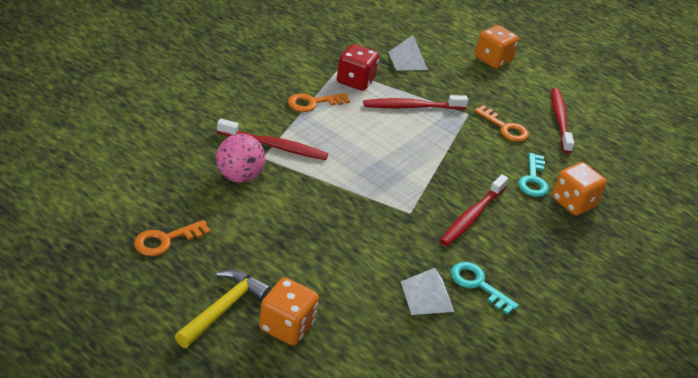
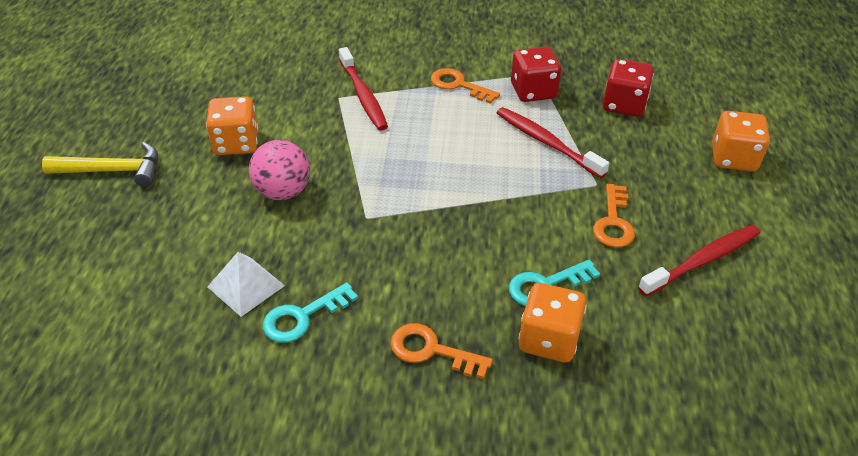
camera: 60 degrees right, 5 degrees up
orange key [134,220,211,256] -> orange key moved to [390,323,493,379]
pink ball [216,134,265,183] -> pink ball moved to [249,140,310,200]
orange dice [259,278,319,346] -> orange dice moved to [206,96,258,155]
white pyramid [388,35,428,71] -> red dice [603,59,654,117]
red toothbrush [440,174,508,246] -> none
turquoise key [451,262,519,315] -> turquoise key turned 135 degrees counterclockwise [263,282,358,343]

